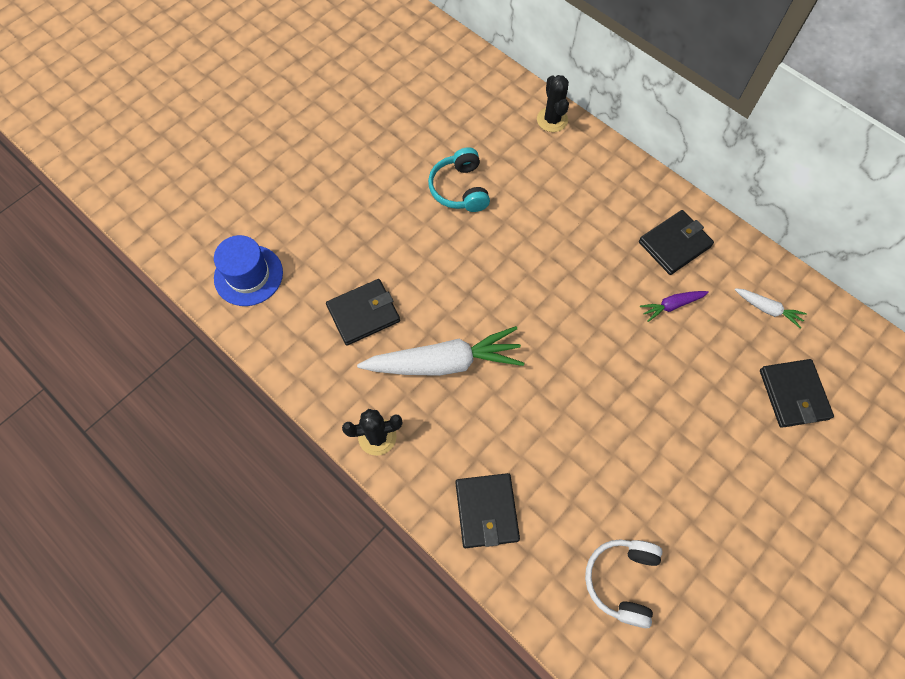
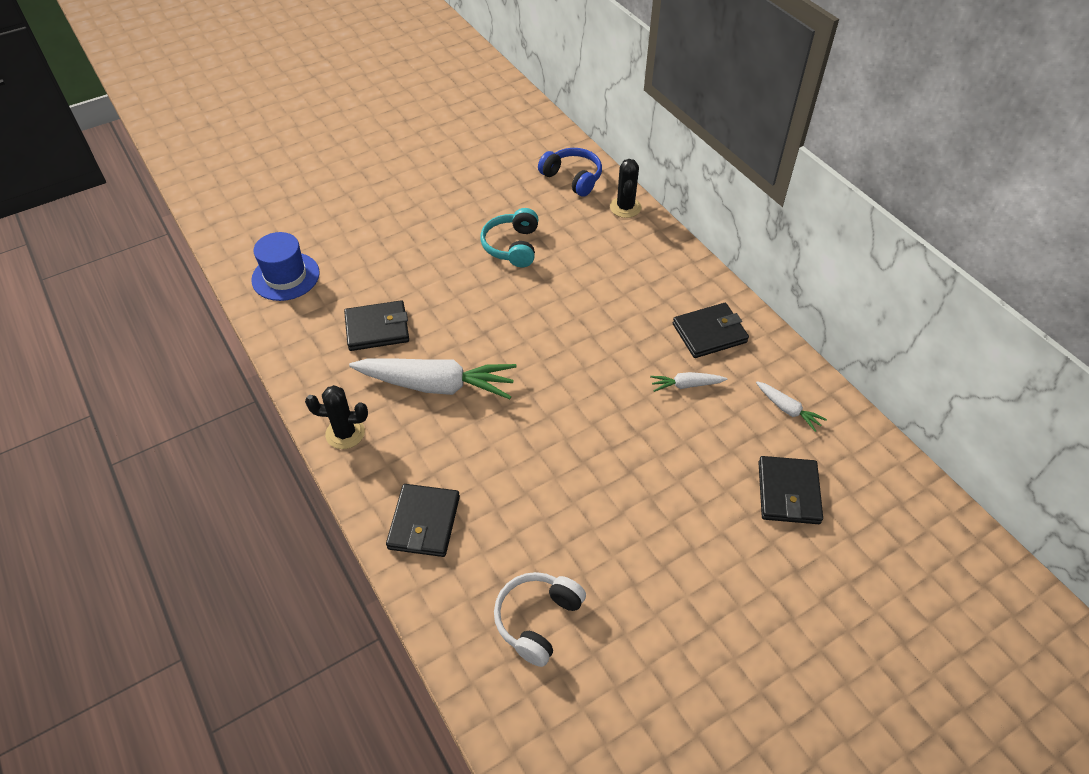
camera: 15 degrees right, 15 degrees down
purple carrot [640,291,709,322] -> white carrot [650,372,727,392]
none -> blue headphones [538,148,602,197]

